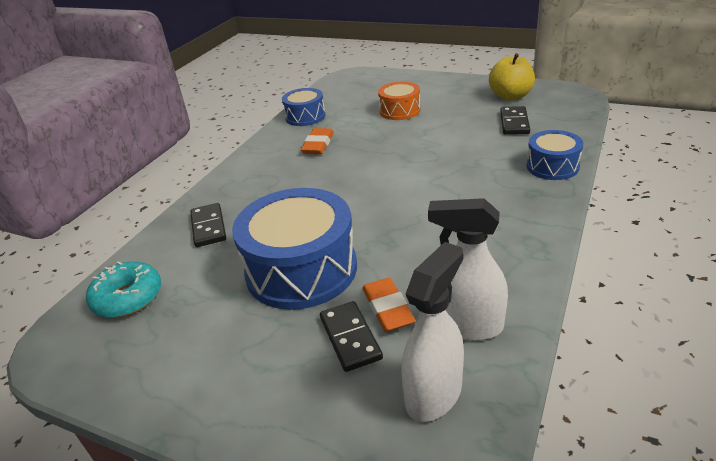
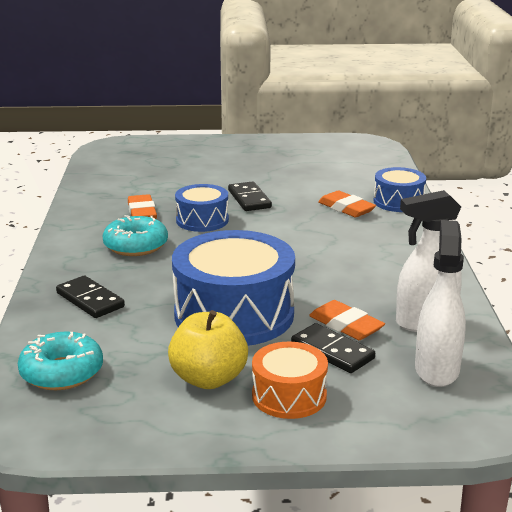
camera: 30 degrees left, 10 degrees down
blue drum [282,88,325,126] -> blue drum moved to [175,184,229,232]
orange drum [378,81,420,120] -> orange drum moved to [252,341,328,419]
yellow apple [489,53,535,101] -> yellow apple moved to [168,310,248,389]
black domino [500,106,530,135] -> black domino moved to [228,181,272,211]
none -> turquoise donut [102,215,168,256]
none -> orange eraser [318,190,376,217]

